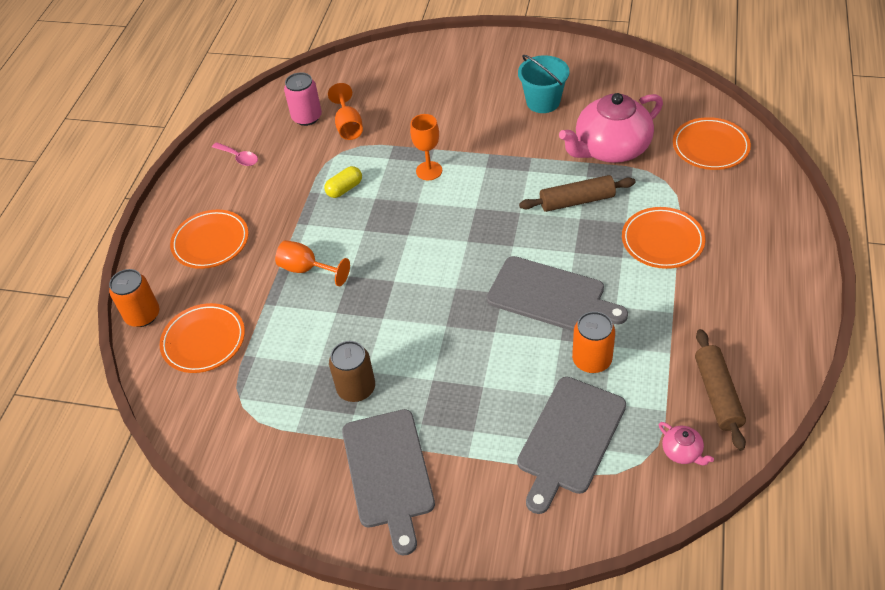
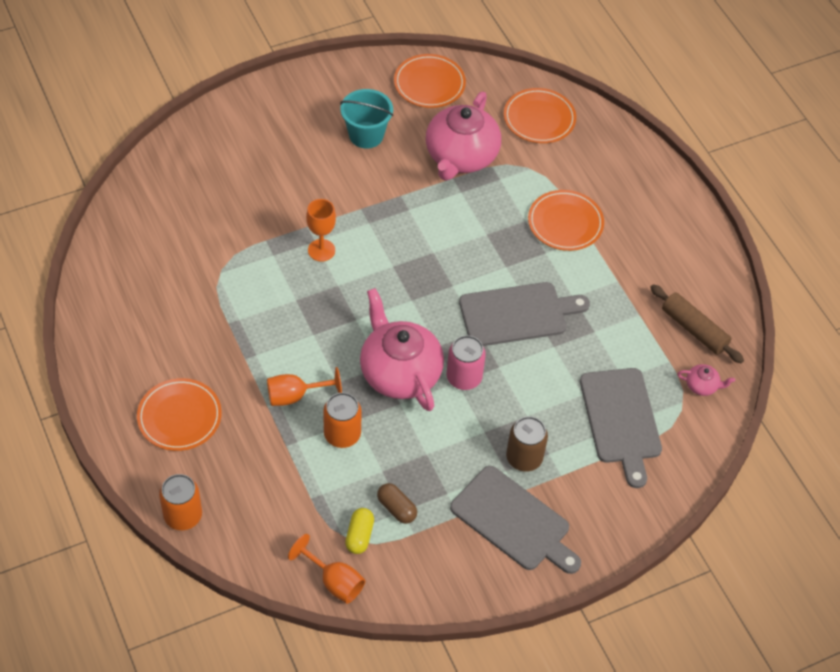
camera: 45 degrees left, 5 degrees up
orange plate [160,303,245,373] -> orange plate moved to [394,54,466,108]
pink spoon [212,142,258,166] -> none
pink can [284,72,322,126] -> pink can moved to [446,335,486,390]
yellow capsule [324,166,362,198] -> yellow capsule moved to [345,508,374,554]
orange goblet [328,83,363,140] -> orange goblet moved to [288,534,365,604]
brown can [329,341,375,402] -> brown can moved to [506,416,548,472]
brown rolling pin [519,175,636,212] -> none
orange can [572,311,615,373] -> orange can moved to [323,393,362,448]
none -> pink teapot [360,288,444,411]
none -> brown capsule [377,483,417,524]

